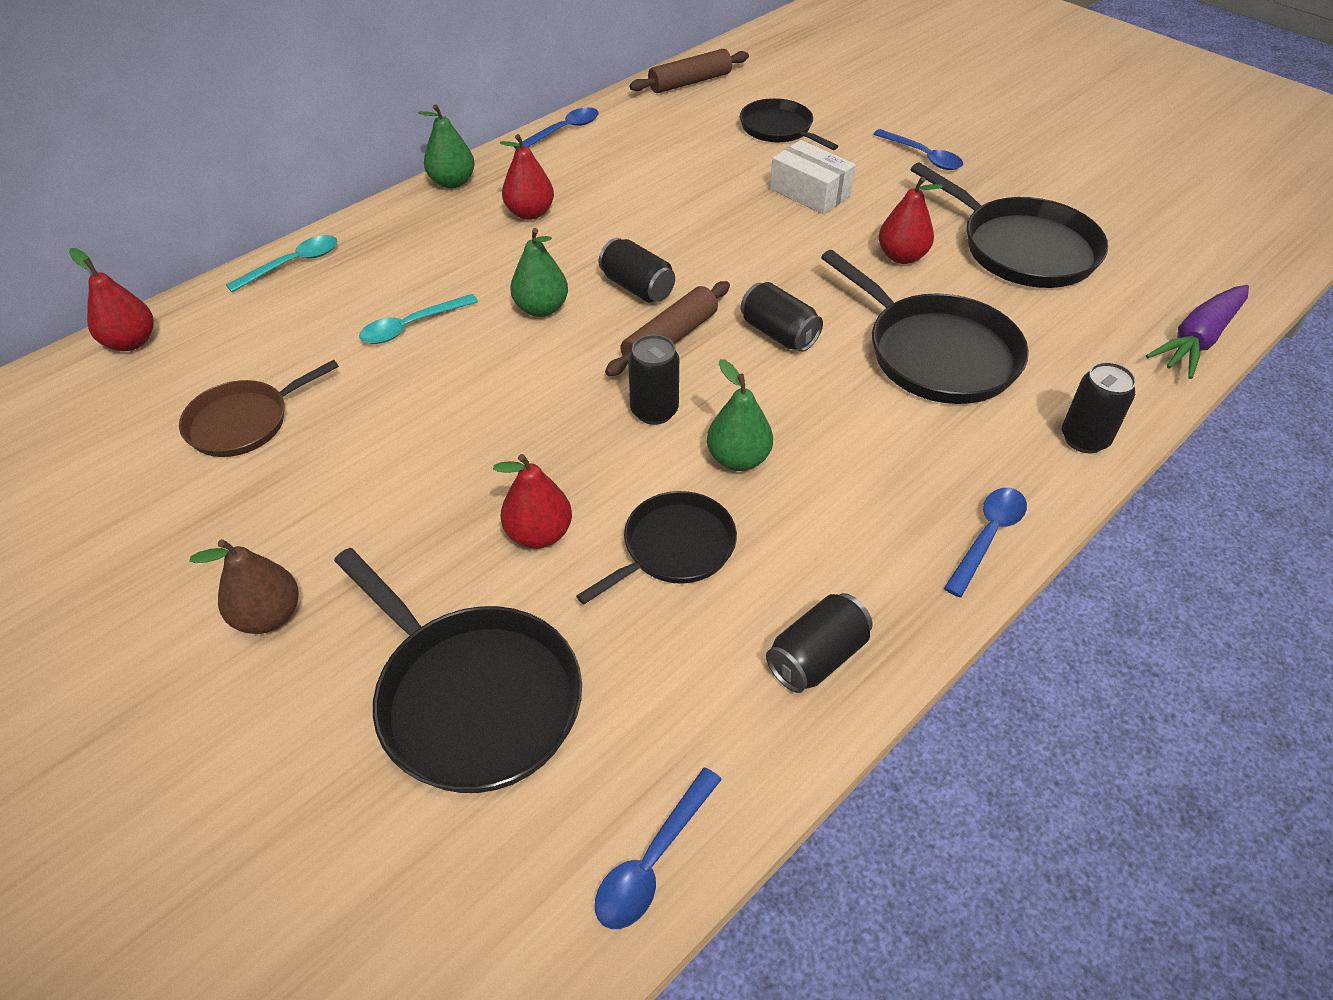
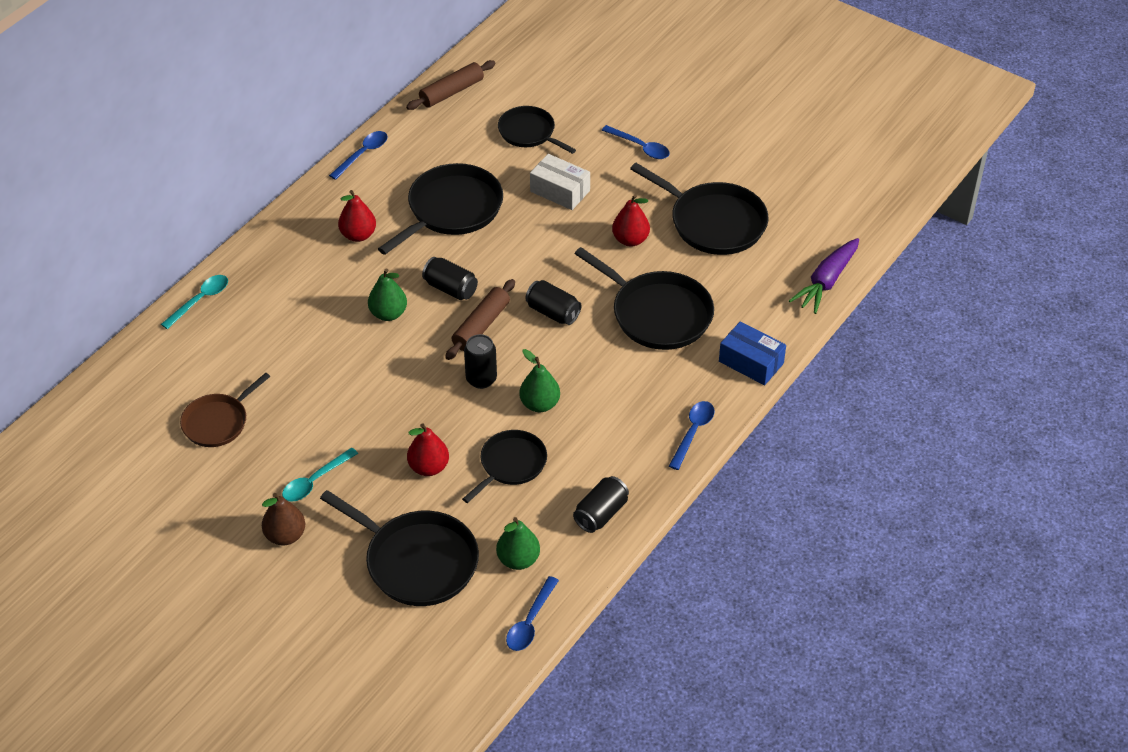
camera: 10 degrees left, 0 degrees up
red pear [69,248,153,351] -> none
turquoise spoon [359,294,478,344] -> turquoise spoon moved to [282,448,358,502]
green pear [418,104,475,189] -> green pear moved to [496,517,540,570]
black can [1062,362,1136,453] -> blue box [719,321,786,385]
none -> black pan [378,163,503,255]

